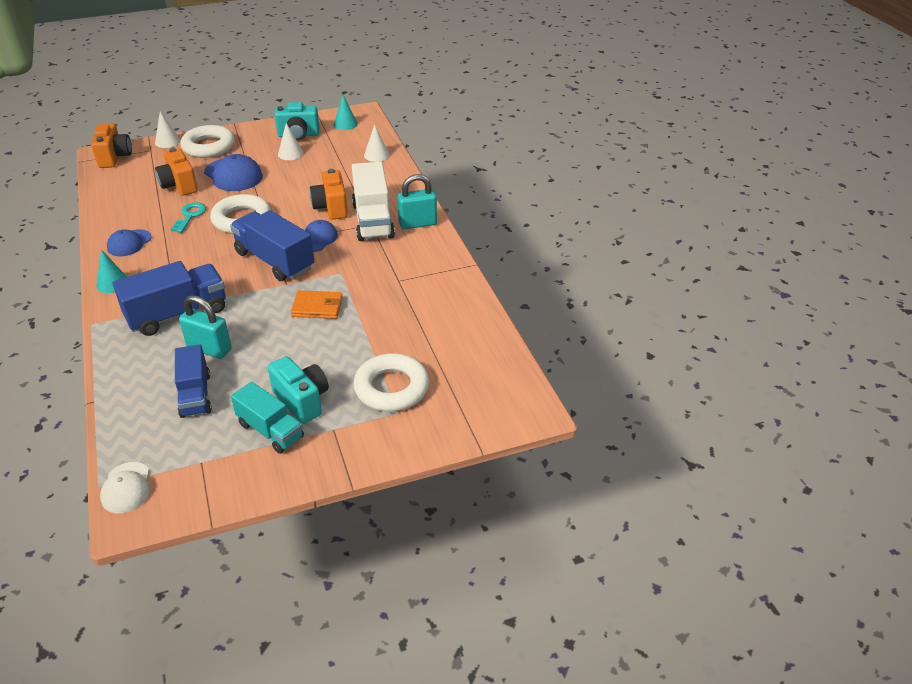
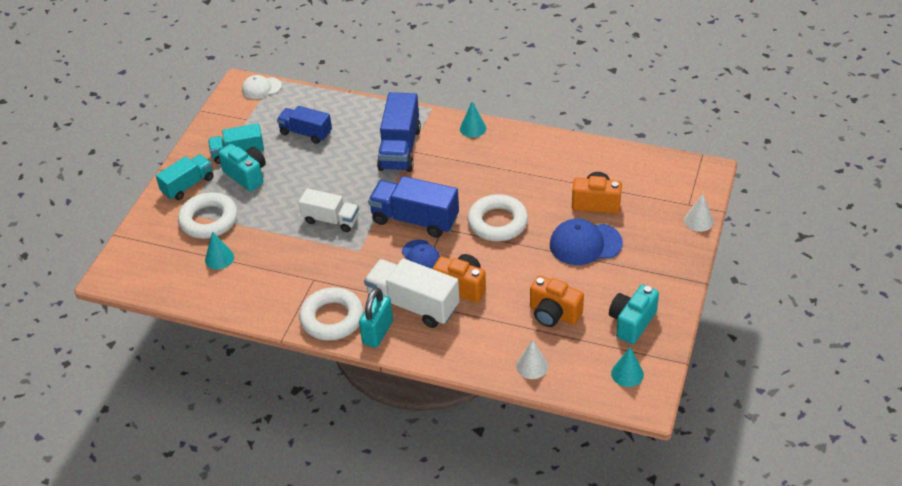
camera: 130 degrees right, 5 degrees up
orange camera [91,123,132,168] -> orange camera moved to [530,275,584,327]
white cap [100,462,150,513] -> white cap turned 45 degrees counterclockwise [242,75,282,99]
blue cap [107,229,152,256] -> none
turquoise key [171,203,206,233] -> none
turquoise padlock [179,295,232,359] -> none
white ring [180,125,235,158] -> white ring moved to [299,287,364,341]
blue truck [230,210,314,281] -> blue truck turned 150 degrees counterclockwise [368,176,459,238]
turquoise camera [268,356,329,424] -> turquoise camera turned 135 degrees counterclockwise [218,144,266,191]
white cone [278,123,304,160] -> none
orange wallet [291,290,343,319] -> white truck [299,188,359,232]
none -> turquoise truck [156,154,213,200]
none -> turquoise cone [205,232,234,269]

